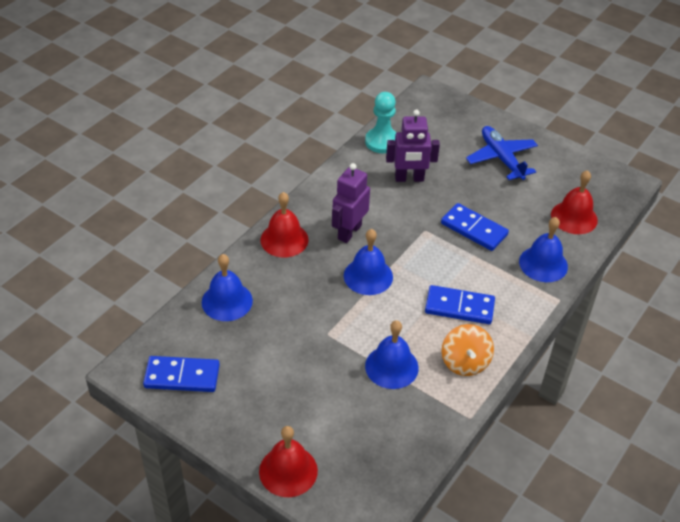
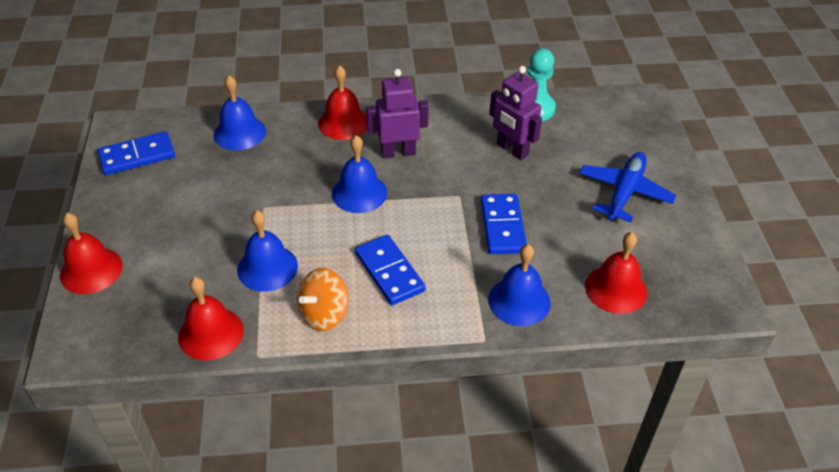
camera: 50 degrees right, 0 degrees up
blue domino [143,356,220,392] -> blue domino turned 75 degrees counterclockwise [98,131,175,175]
none -> red bell [178,277,243,361]

